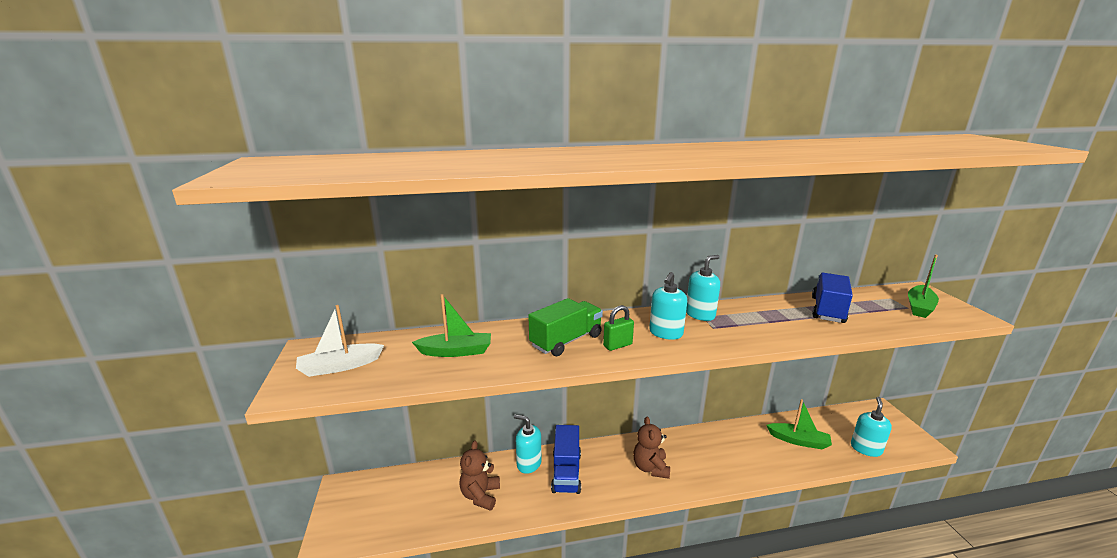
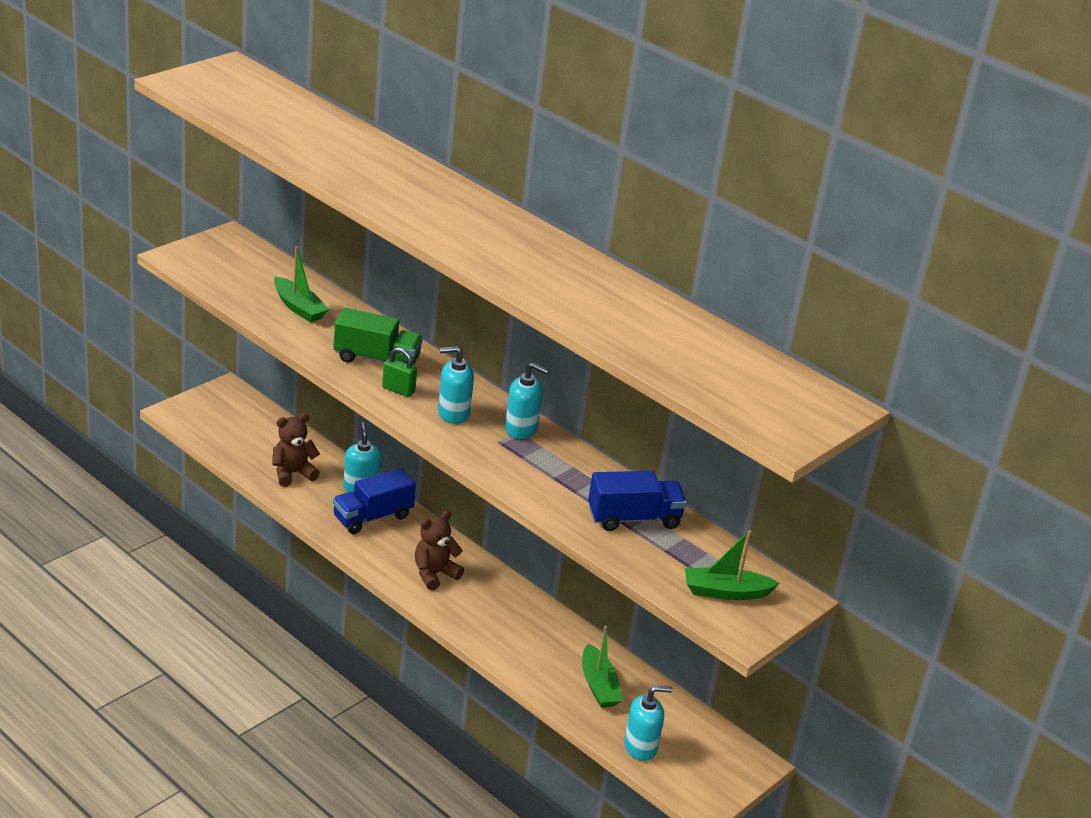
camera: 50 degrees right, 10 degrees up
white boat [296,305,384,377] -> none

